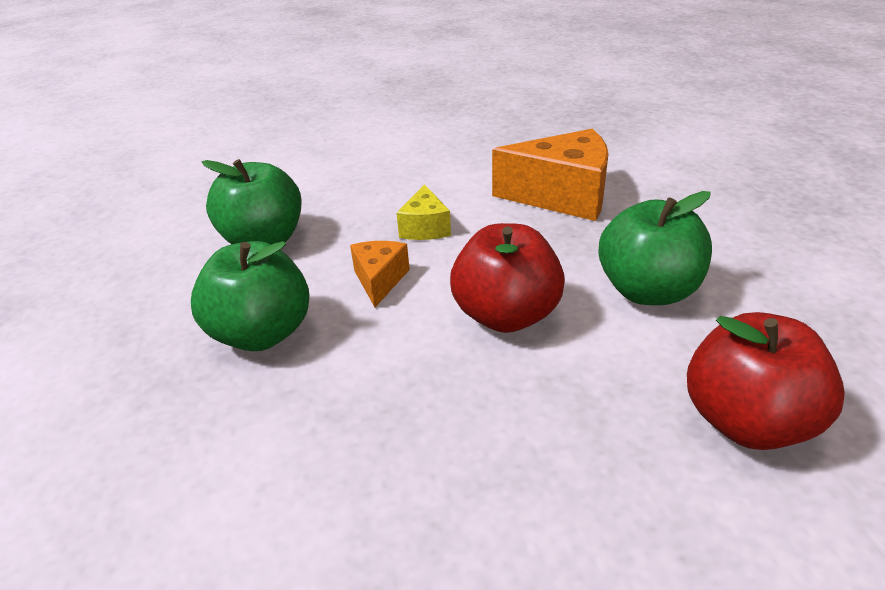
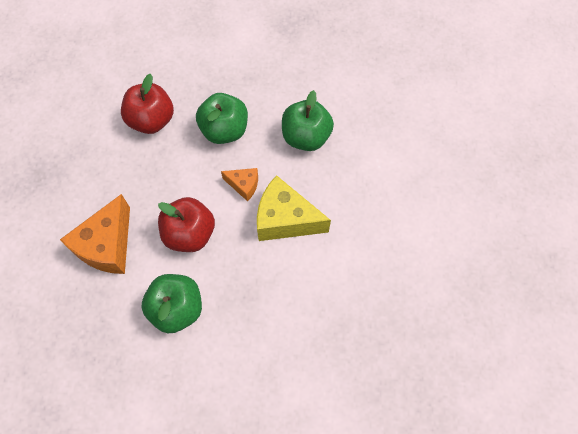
camera: 105 degrees right, 30 degrees up
yellow cheese [397,184,451,240] -> yellow cheese [257,175,331,241], size x1.91
orange cheese [492,129,608,221] -> orange cheese moved to [60,194,130,274]
red apple [687,312,845,450] -> red apple moved to [121,74,174,134]

